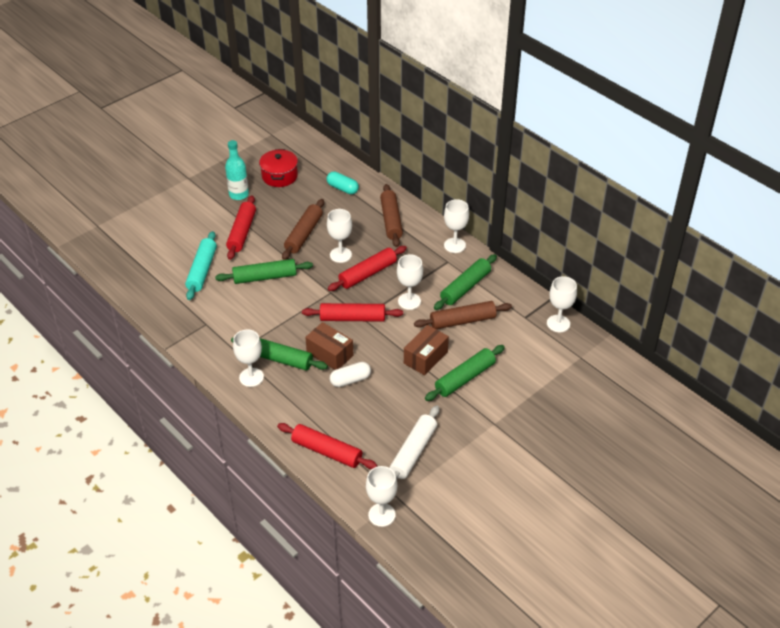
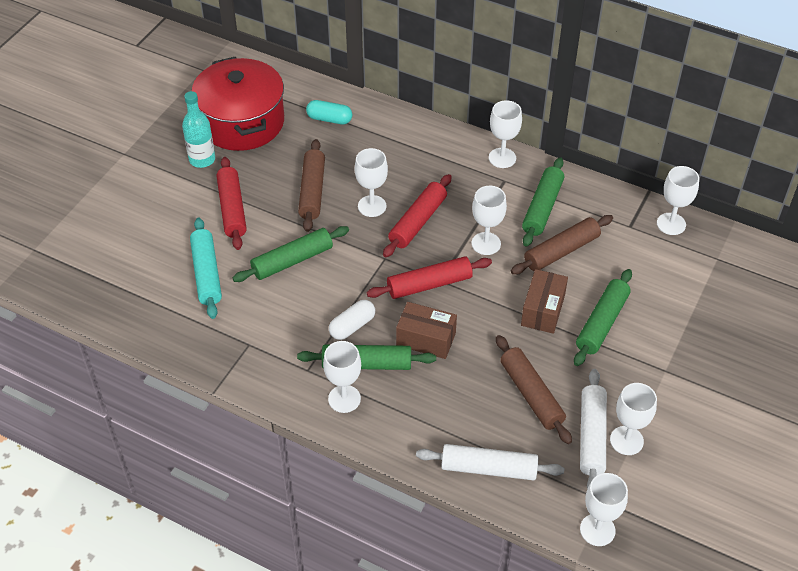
camera: 20 degrees left, 5 degrees up
red pot [259,149,298,187] -> red pot [192,57,284,151], size x1.79
red rolling pin [277,423,377,469] -> white rolling pin [416,444,564,480]
white capsule [330,362,371,387] -> white capsule moved to [329,300,375,340]
brown rolling pin [380,184,403,247] -> brown rolling pin moved to [496,335,572,444]
none -> white goblet [610,383,657,455]

